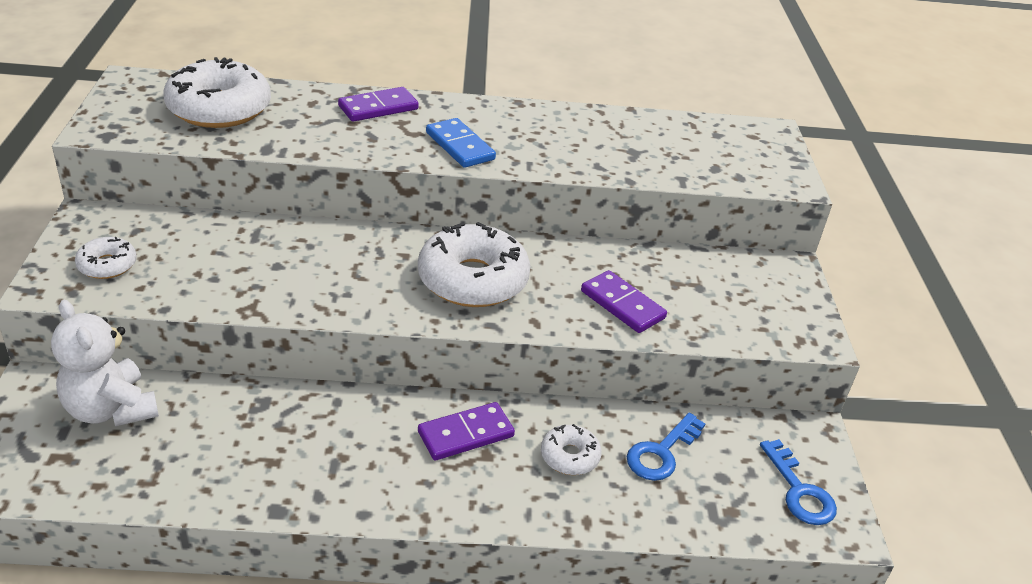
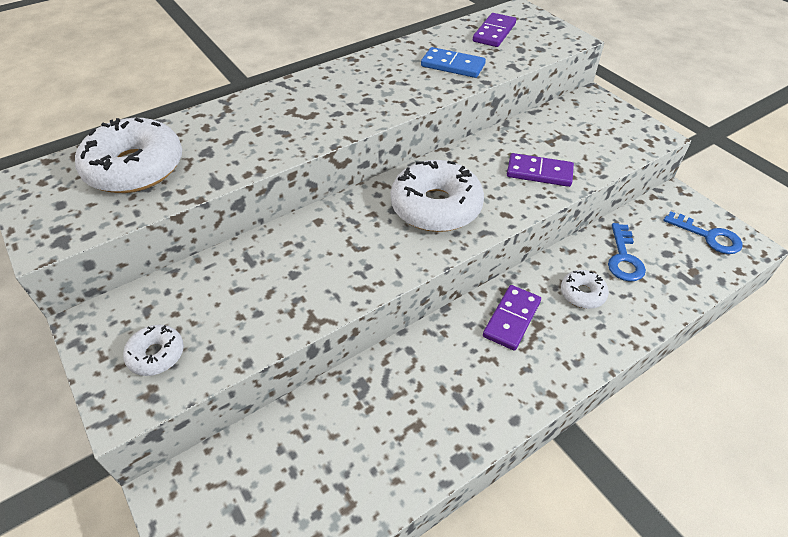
camera: 30 degrees left, 10 degrees up
white teddy bear [51,300,159,426] -> none
purple domino [338,87,418,122] -> purple domino moved to [473,13,516,47]
blue domino [426,118,496,168] -> blue domino moved to [421,47,486,78]

